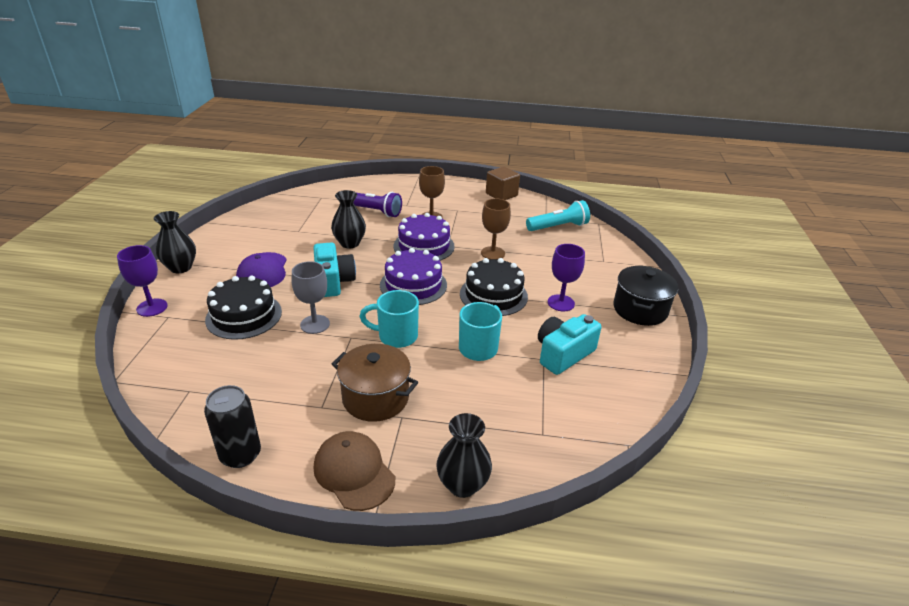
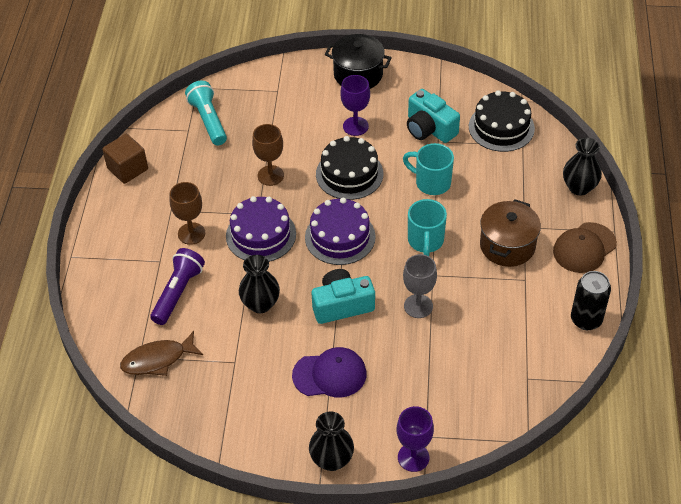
camera: 90 degrees left, 15 degrees up
black cake [205,276,282,340] -> black cake moved to [469,90,535,152]
none -> brown fish [120,331,203,376]

